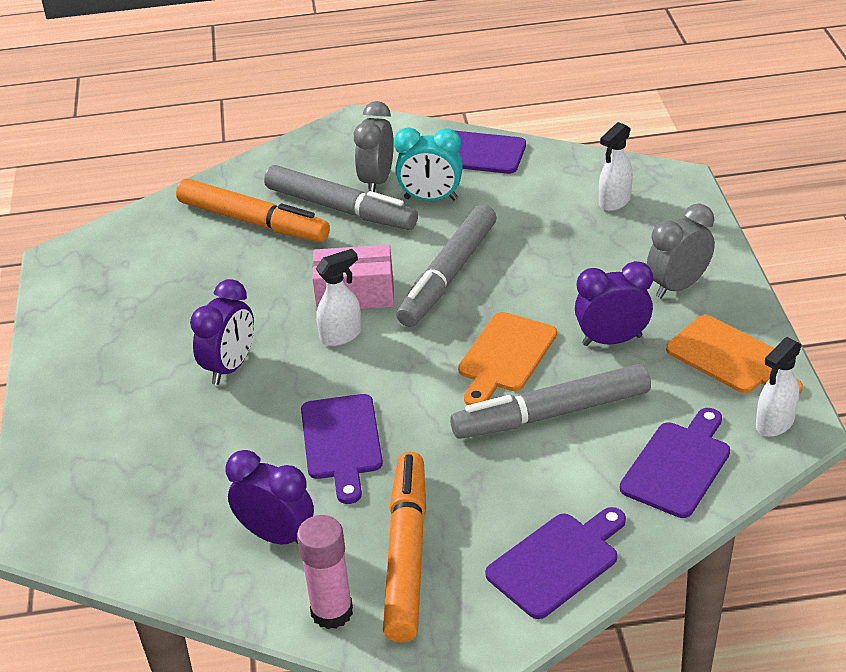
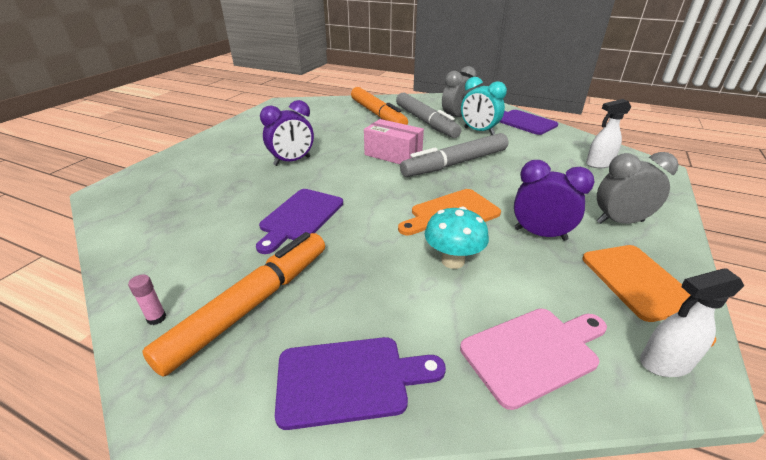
camera: 30 degrees right, 5 degrees down
purple clock [226,450,314,544] -> none
pink glue stick [297,515,353,629] -> pink glue stick [128,275,166,325], size x0.47
white spray bottle [316,249,362,346] -> none
grey marker [450,364,651,439] -> turquoise mushroom [425,207,489,269]
purple cutting board [620,408,730,518] -> pink cutting board [460,309,607,410]

